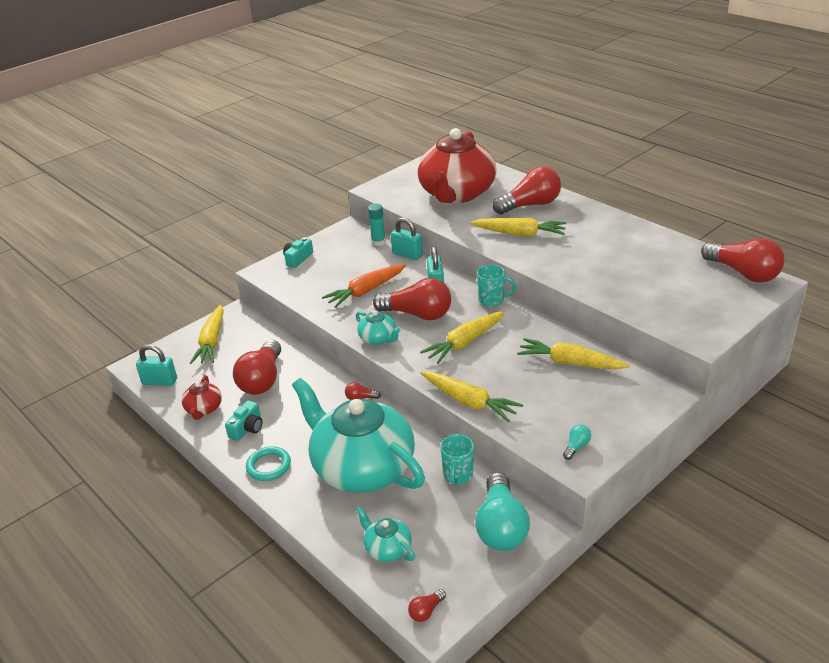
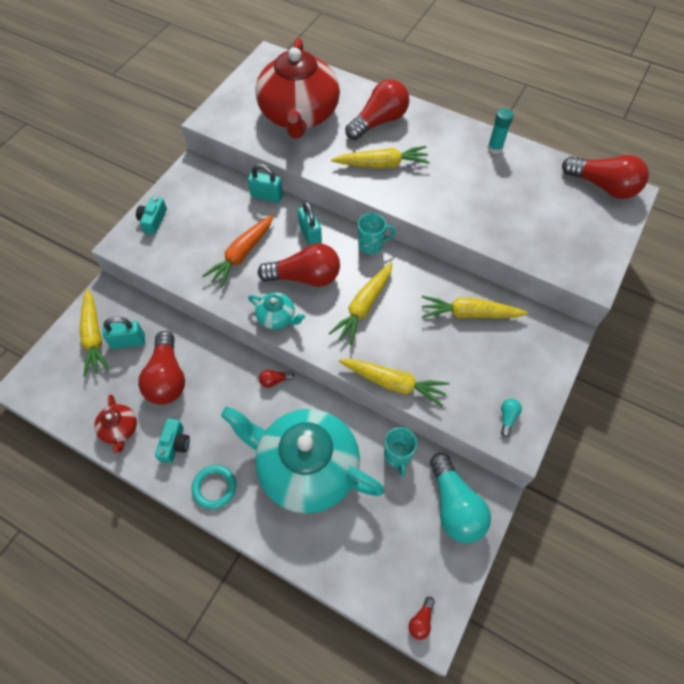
camera: 20 degrees left, 25 degrees up
turquoise padlock [136,344,177,386] -> turquoise padlock moved to [103,317,145,349]
turquoise teapot [356,507,415,562] -> none
turquoise glue stick [368,204,386,246] -> turquoise glue stick moved to [487,108,513,154]

